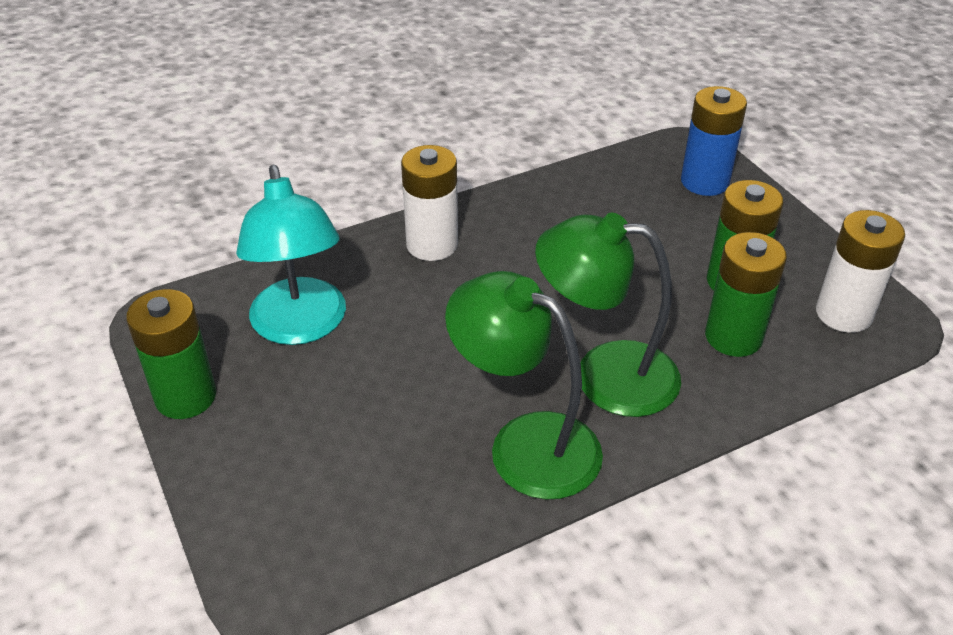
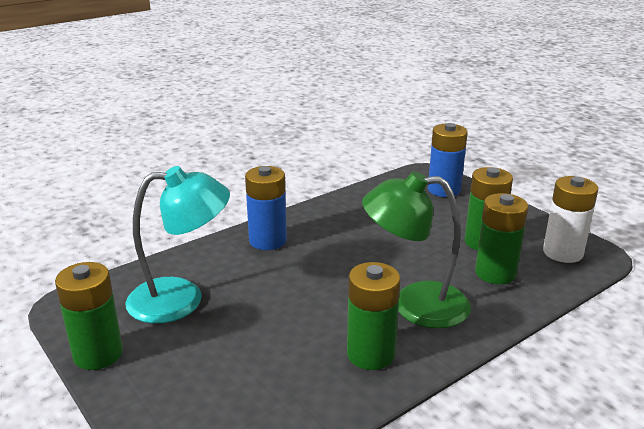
camera: 10 degrees left, 15 degrees down
turquoise lamp [236,165,346,345] -> turquoise lamp turned 75 degrees counterclockwise [125,166,230,323]
white battery [401,145,458,261] -> blue battery [245,166,287,250]
green lamp [445,271,603,500] -> green battery [347,262,400,370]

